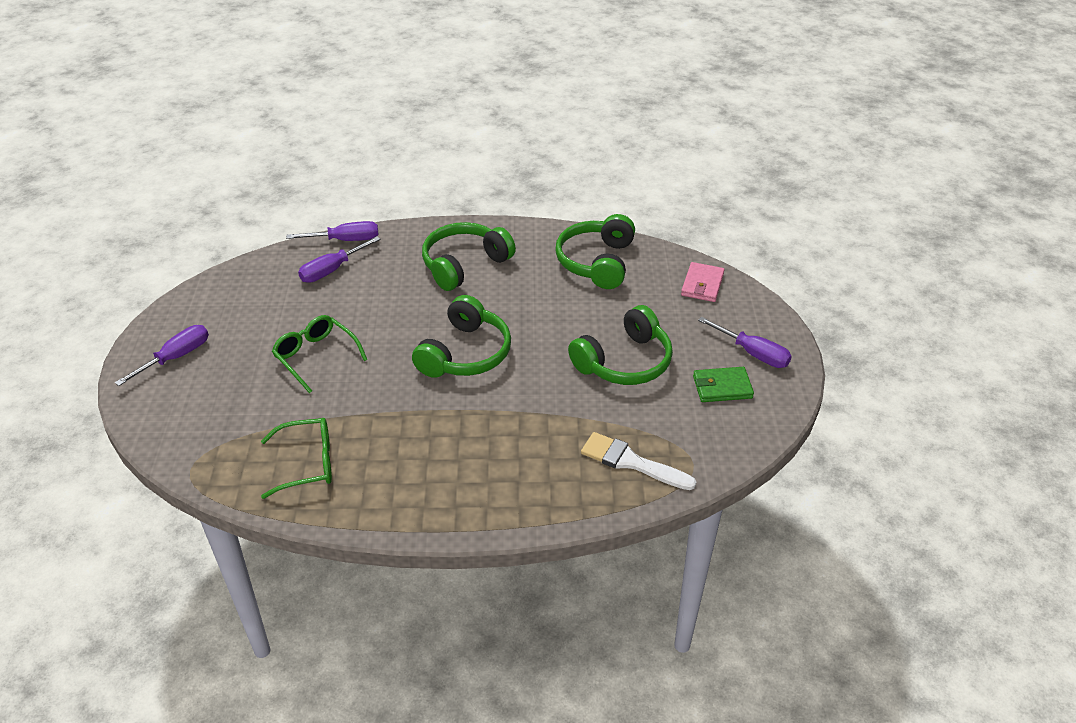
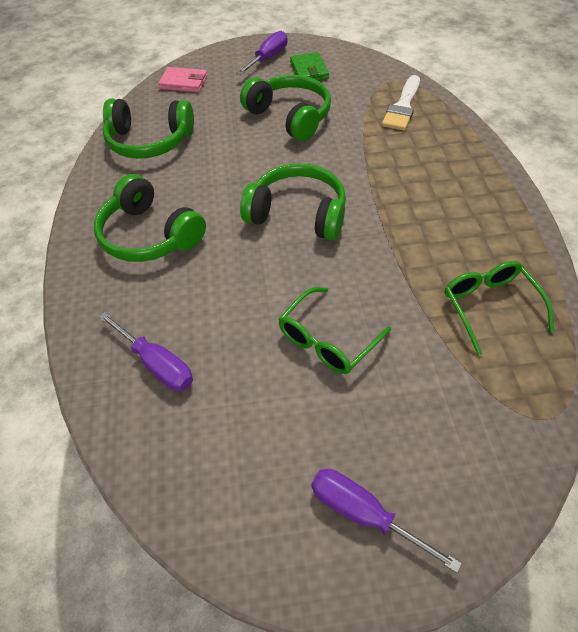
camera: 95 degrees left, 10 degrees up
purple screwdriver [286,221,378,241] -> none

